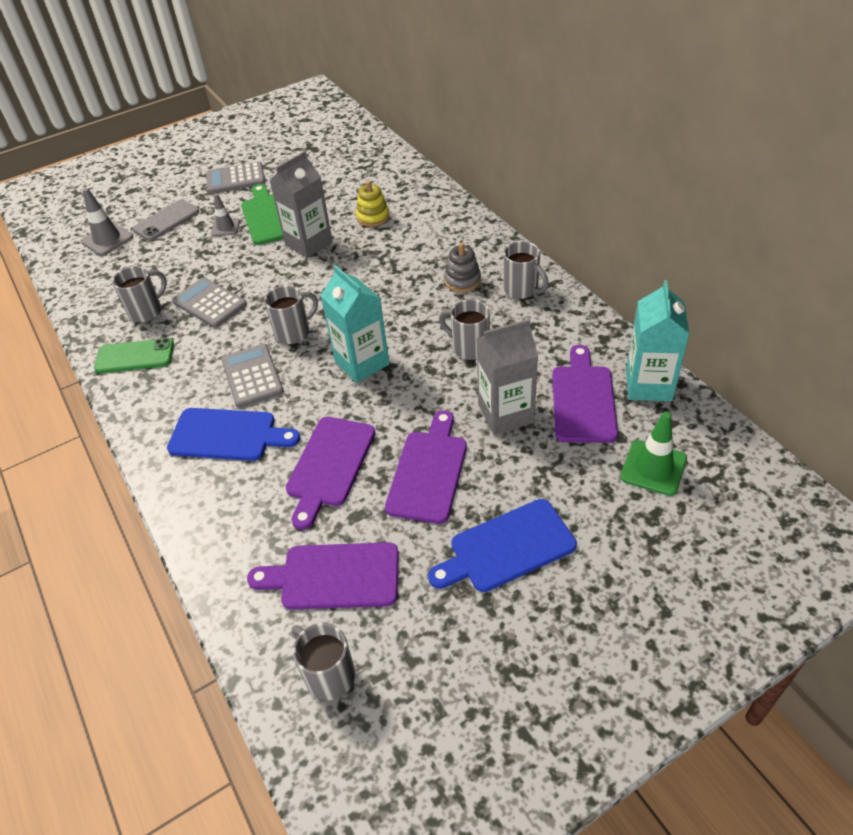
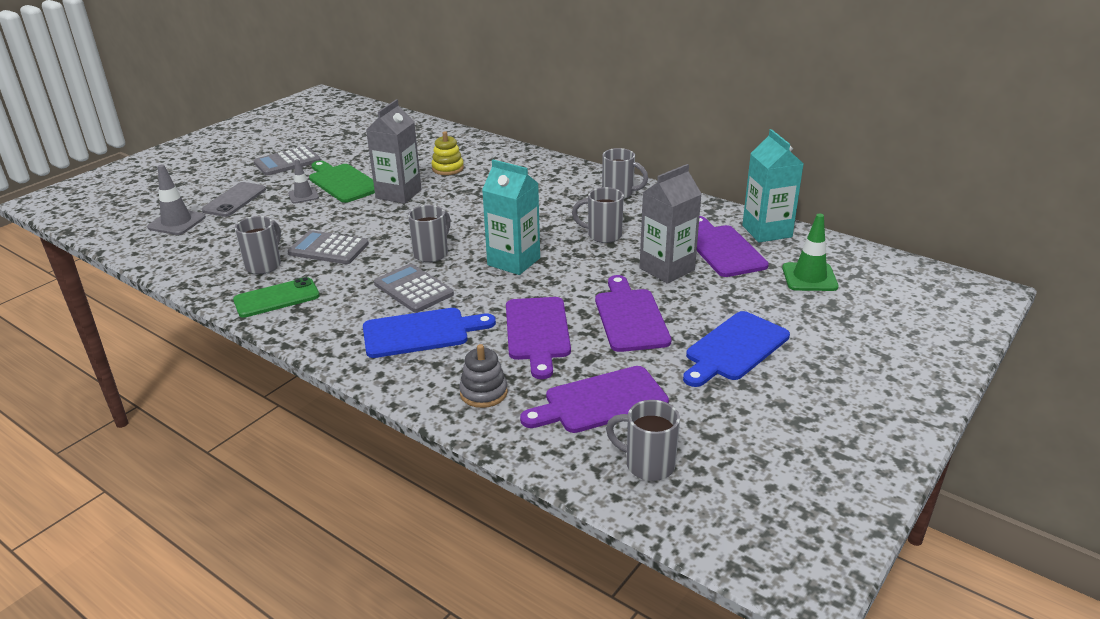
camera: 25 degrees left, 15 degrees down
grey stacking toy [444,243,481,292] -> grey stacking toy moved to [459,344,508,408]

